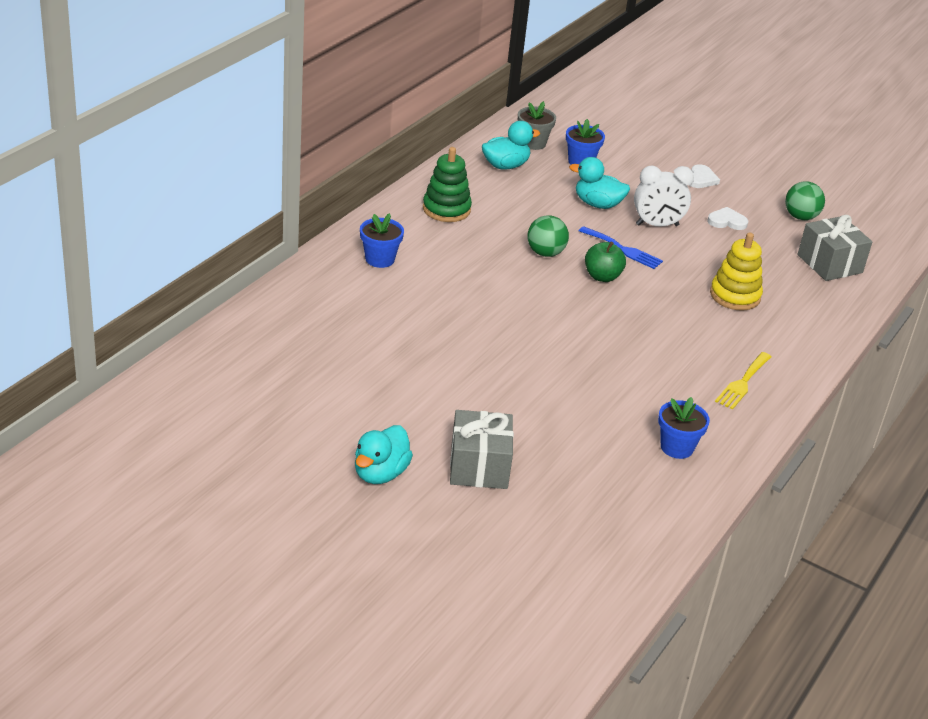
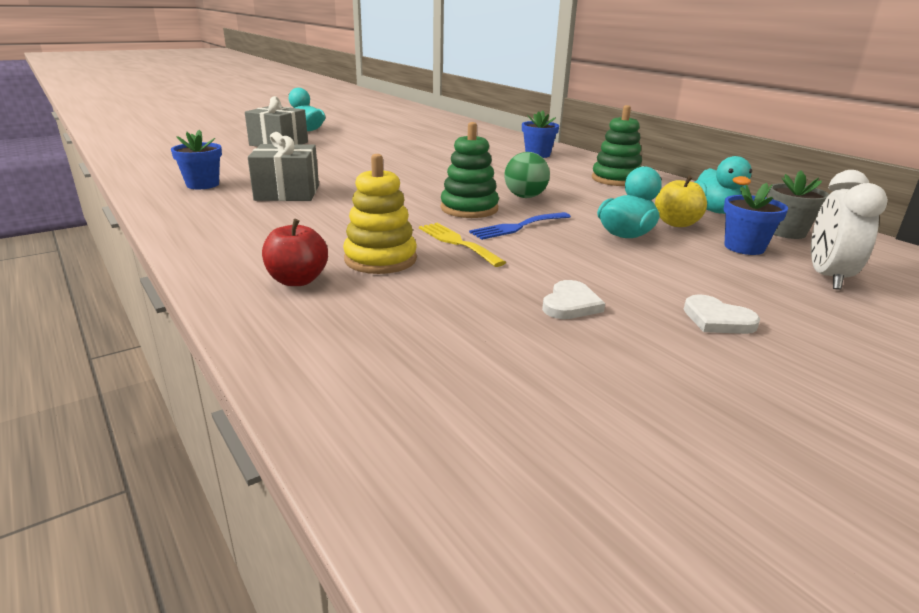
camera: 115 degrees right, 10 degrees down
green apple [585,242,626,282] -> green stacking toy [441,122,499,218]
white clock [634,165,694,227] -> white clock moved to [811,170,888,290]
yellow fork [715,352,771,410] -> yellow fork moved to [419,223,506,267]
green ball [785,181,825,220] -> none
grey gift [797,215,872,281] -> grey gift moved to [248,132,319,201]
none -> red apple [262,219,328,286]
none -> yellow apple [655,175,707,227]

